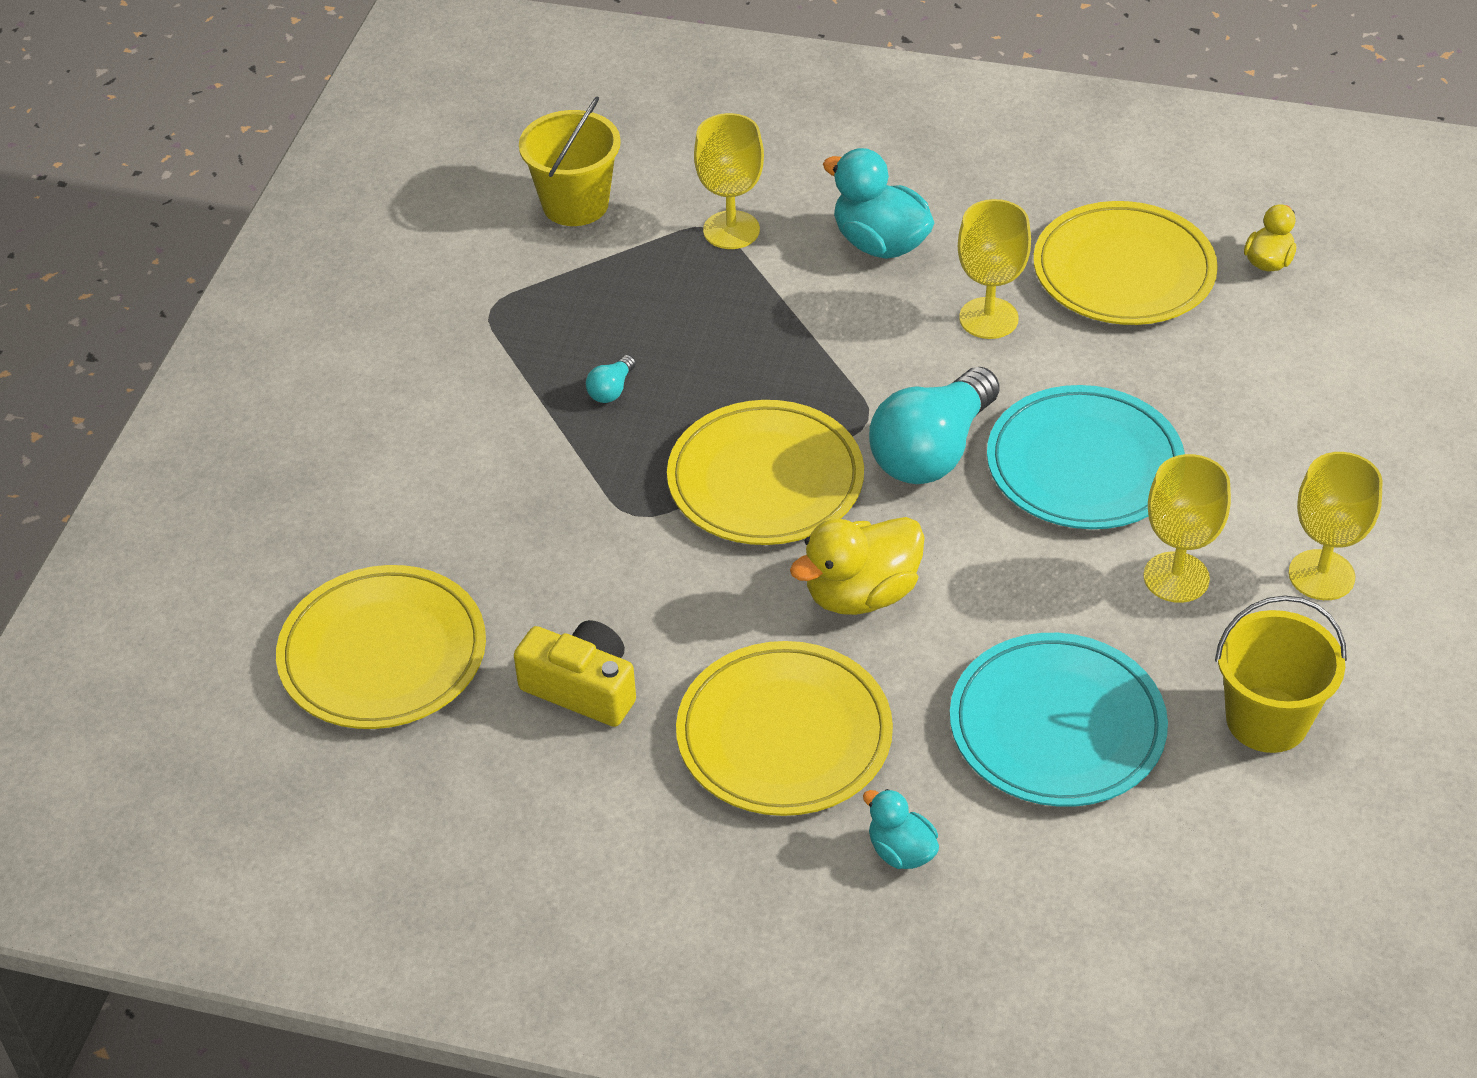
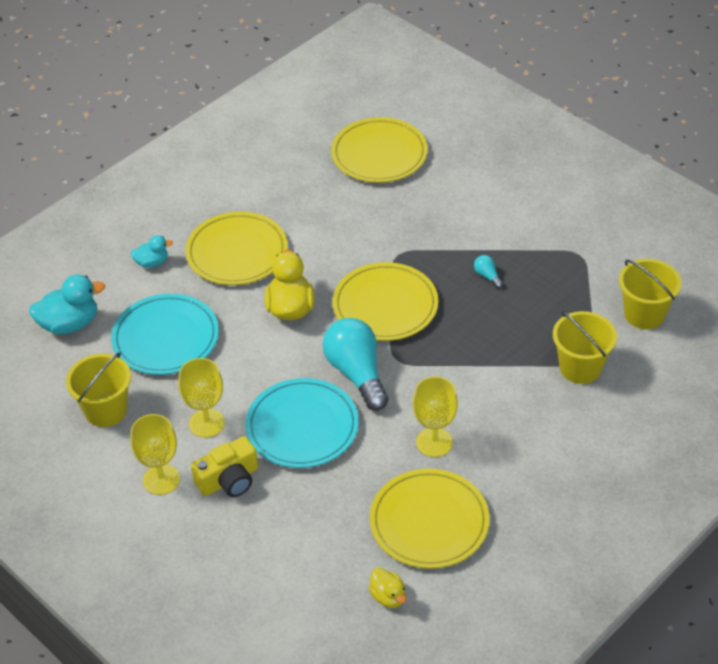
camera: 120 degrees right, 0 degrees up
yellow camera [514,620,636,727] -> yellow camera moved to [191,436,258,497]
yellow goblet [694,113,764,249] -> yellow bucket [553,311,617,384]
turquoise duck [823,148,934,259] -> turquoise duck moved to [29,275,105,334]

